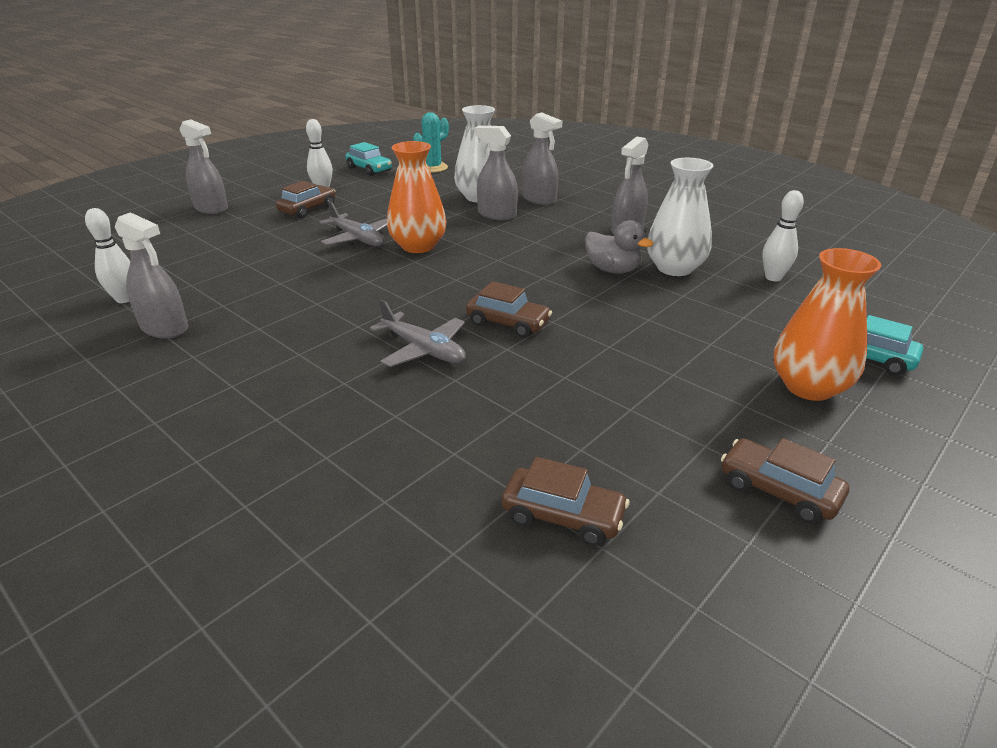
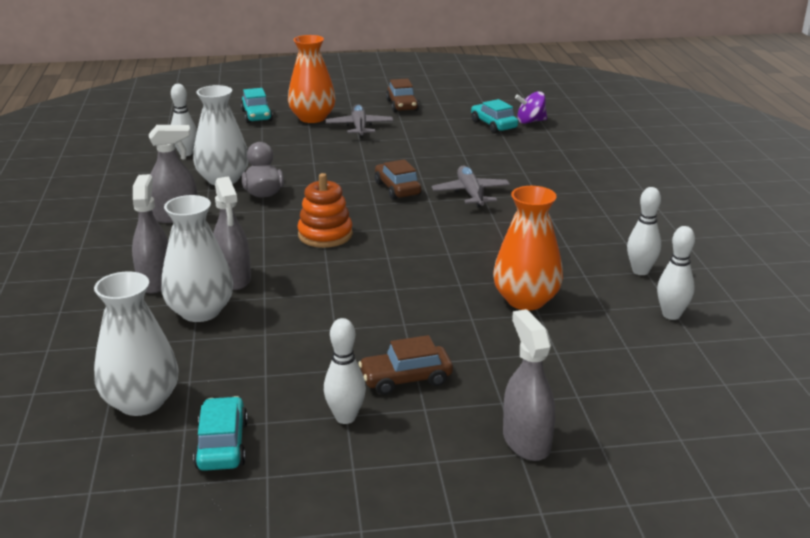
camera: 140 degrees left, 5 degrees down
grey spray bottle [115,212,188,338] -> white bowling pin [627,187,661,275]
grey plane [320,201,387,246] -> grey plane moved to [326,104,393,138]
orange vase [387,141,446,253] -> orange vase moved to [493,186,563,310]
turquoise cactus [413,112,449,173] -> white vase [94,271,179,416]
brown car [502,457,629,546] -> turquoise car [471,99,518,133]
none -> orange stacking toy [298,173,353,248]
none -> purple spinning top [515,91,547,124]

